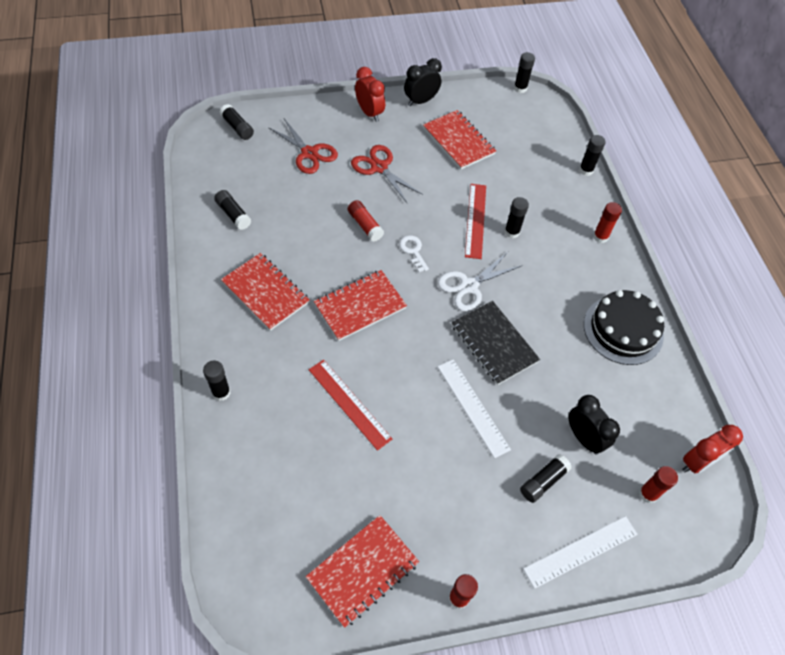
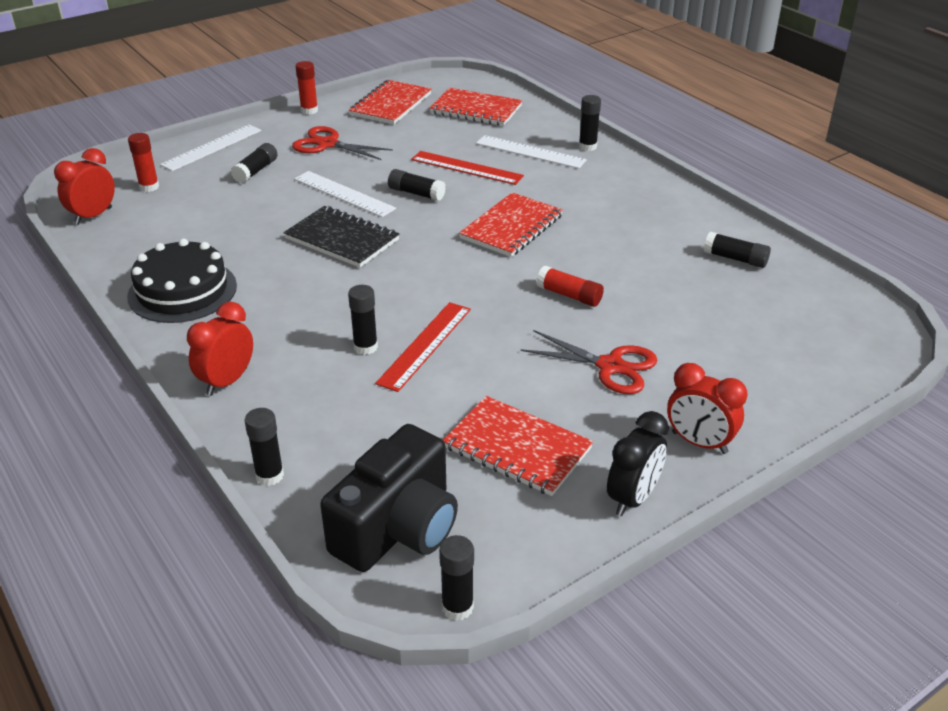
camera: 160 degrees right, 20 degrees down
black glue stick [220,104,254,140] -> black glue stick moved to [388,169,446,201]
red notebook [221,253,309,331] -> red notebook moved to [429,88,522,126]
red scissors [268,119,338,174] -> red scissors moved to [292,126,393,160]
white key [399,235,429,272] -> none
white scissors [438,252,523,311] -> none
red ruler [465,184,486,259] -> red ruler turned 45 degrees clockwise [375,302,471,392]
black clock [568,395,620,454] -> none
red glue stick [593,202,622,243] -> red clock [187,302,253,396]
none -> black camera [320,424,458,572]
none -> white ruler [476,135,587,169]

